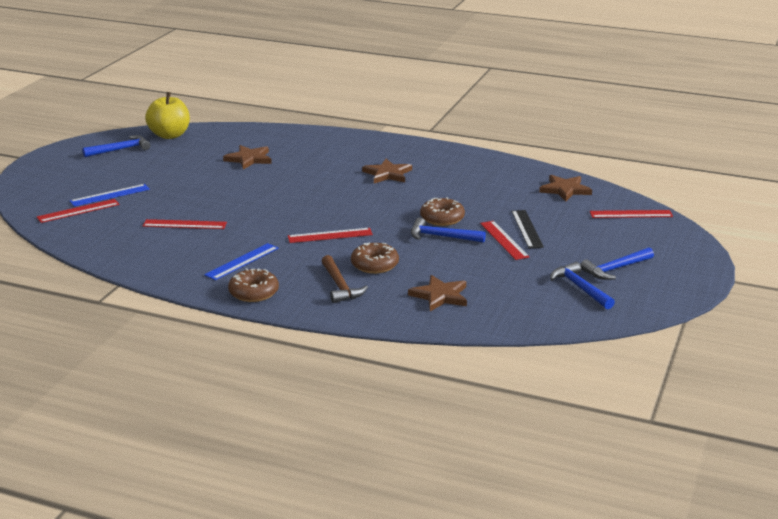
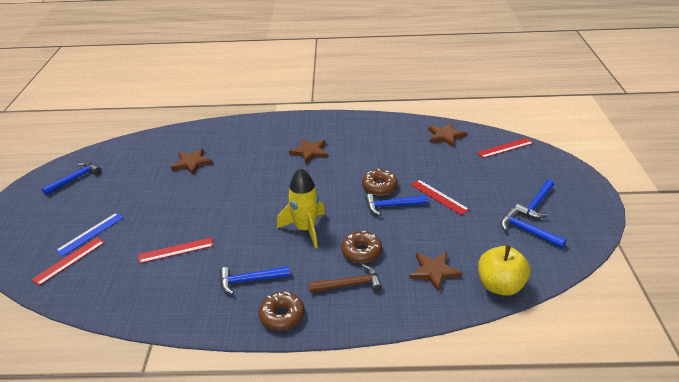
camera: 20 degrees left, 10 degrees up
yellow apple [145,92,190,139] -> yellow apple moved to [478,245,530,296]
blue ruler [204,243,279,280] -> blue hammer [220,266,290,294]
red ruler [288,228,373,243] -> yellow rocket [277,168,325,248]
brown hammer [322,255,368,303] -> brown hammer turned 60 degrees counterclockwise [309,264,382,293]
black ruler [511,210,544,248] -> none

